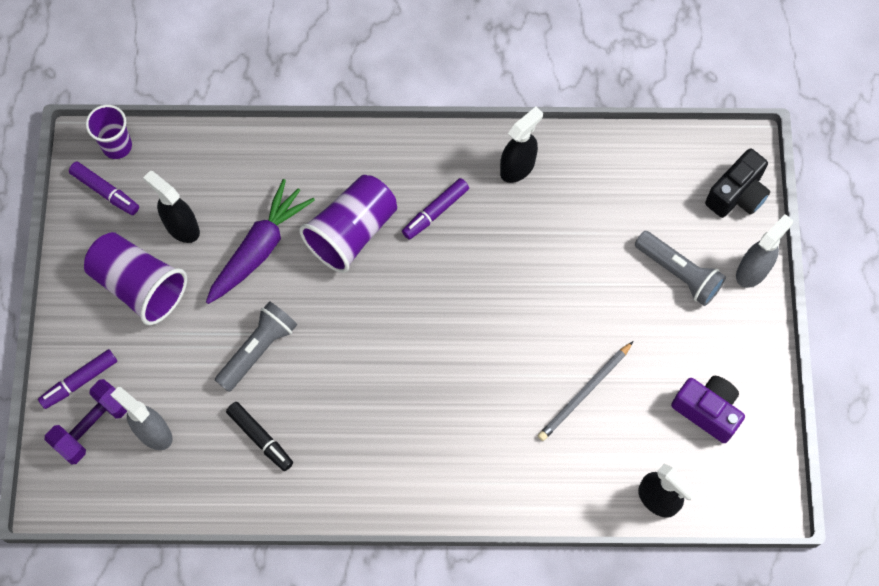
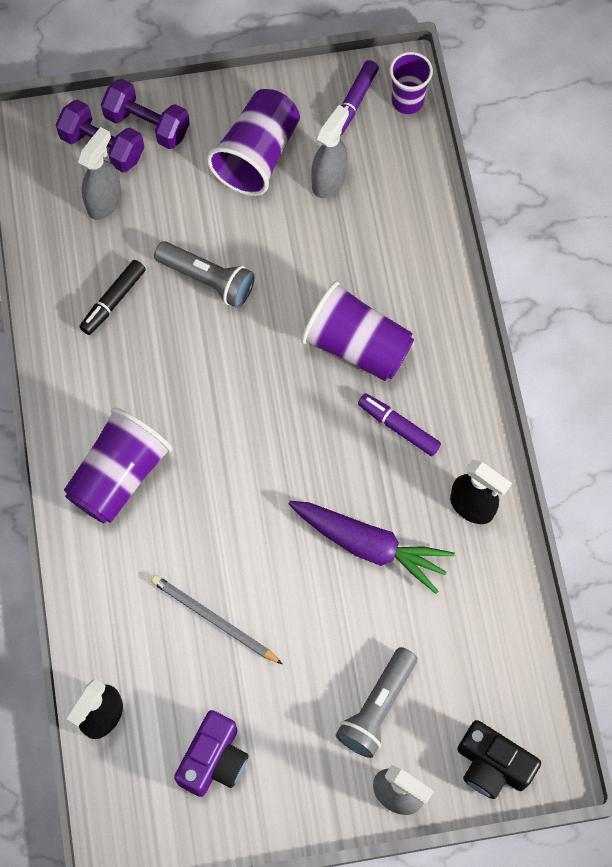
camera: 80 degrees right, 0 degrees up
purple marker [38,349,117,409] -> purple dumbbell [101,79,190,149]
black spray bottle [143,171,200,243] -> grey spray bottle [311,105,349,198]
purple carrot [206,179,315,304] -> purple carrot moved to [289,501,455,594]
none -> purple cup [64,407,172,523]

